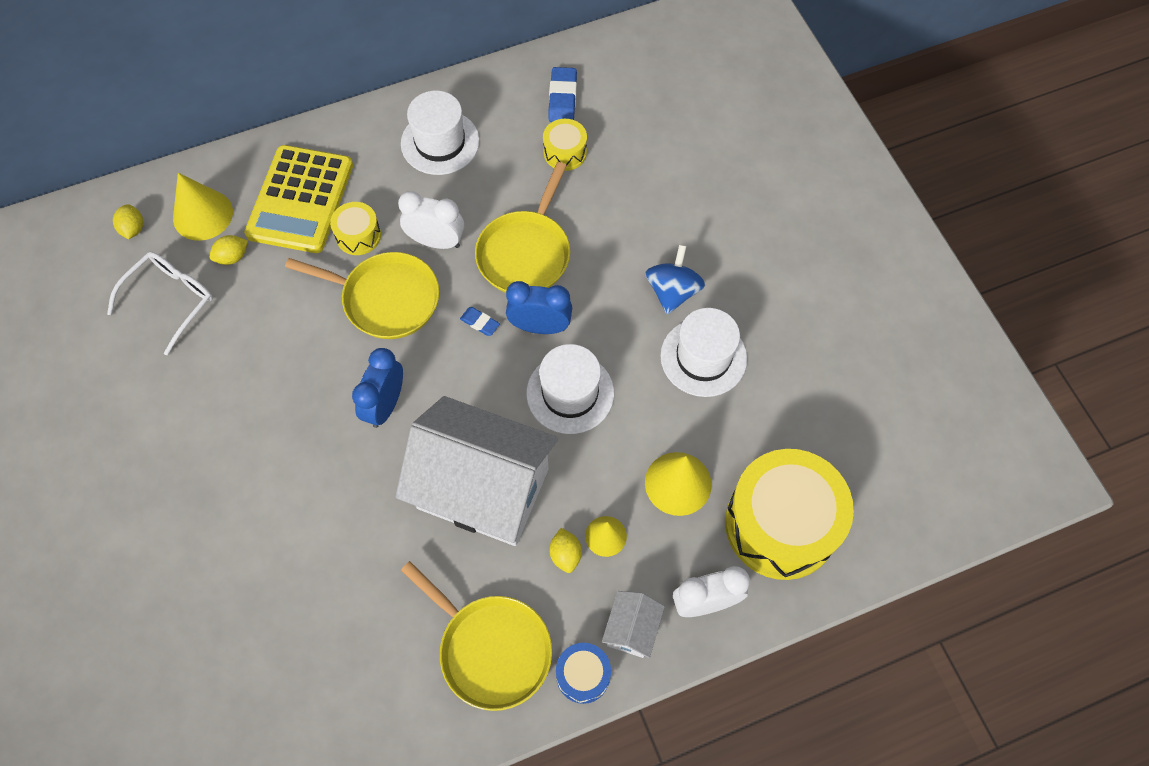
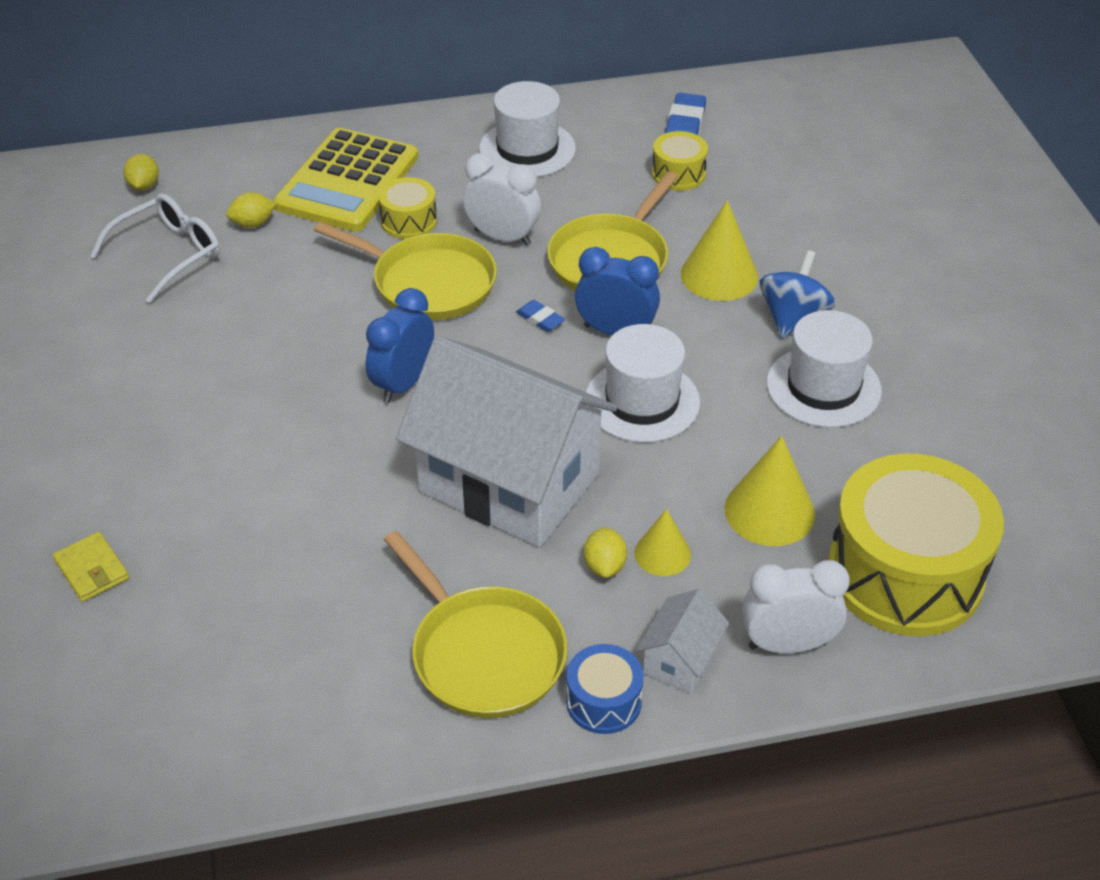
camera: 10 degrees right, 20 degrees down
yellow cone [173,173,233,241] -> yellow cone moved to [681,200,758,301]
none -> yellow wallet [53,532,129,602]

